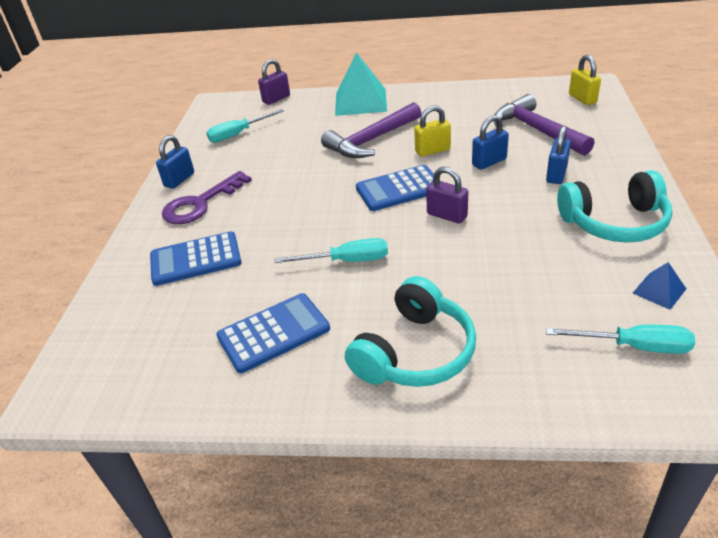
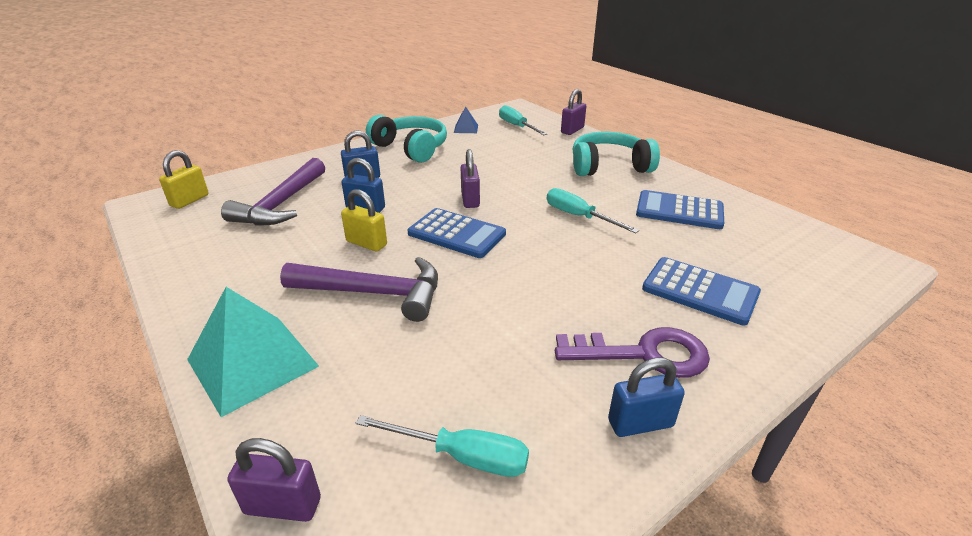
camera: 135 degrees left, 5 degrees down
none -> purple padlock [561,89,586,135]

